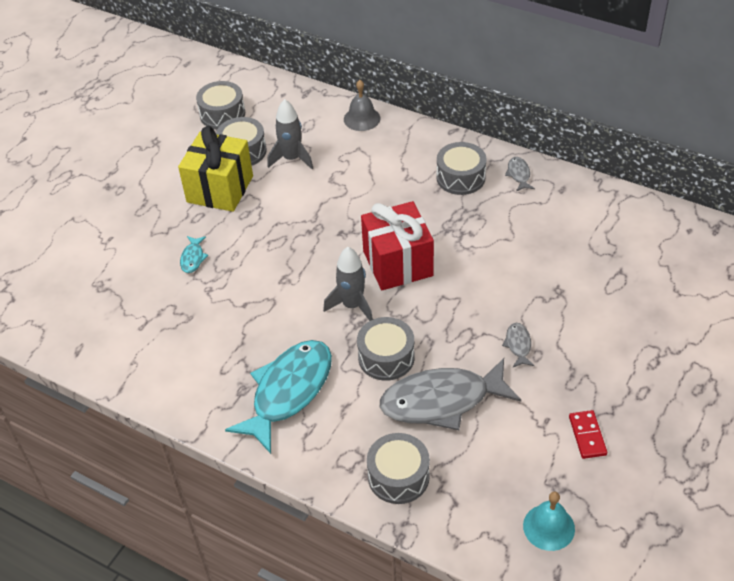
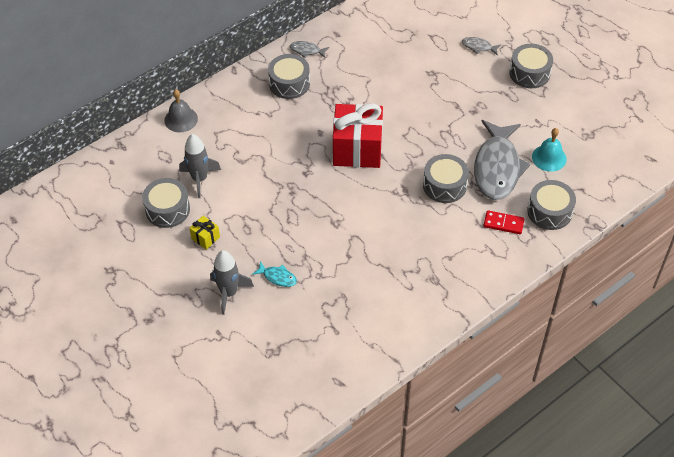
camera: 70 degrees left, 5 degrees up
yellow gift [178,126,253,212] -> yellow gift [189,216,220,250], size x0.42
grey drum [196,81,245,129] -> grey drum moved to [509,44,553,88]
turquoise fish [225,340,332,454] -> none
grey rocket [323,247,373,321] -> grey rocket moved to [210,250,254,315]
grey fish [502,323,534,367] -> grey fish moved to [462,37,501,55]
turquoise bell [523,492,575,551] -> turquoise bell moved to [532,128,567,172]
red domino [569,410,607,459] -> red domino moved to [483,210,524,234]

